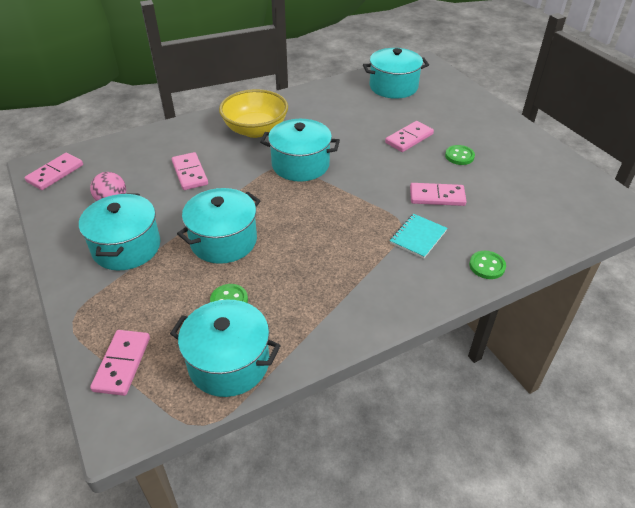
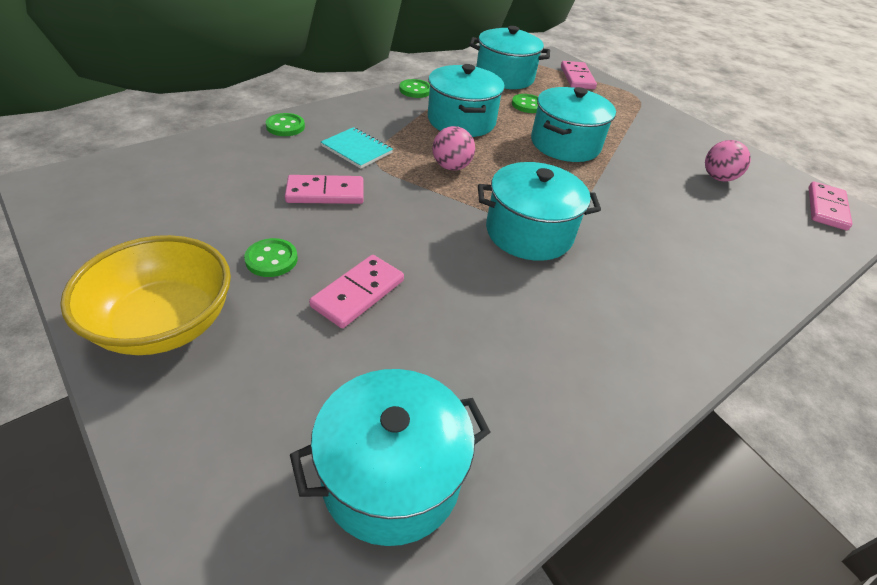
camera: 165 degrees right, 0 degrees up
turquoise pot [79,193,161,270] -> turquoise pot moved to [428,64,505,137]
pink domino [172,152,208,190] -> none
yellow bowl [219,89,288,138] -> yellow bowl moved to [60,235,231,355]
turquoise notebook [390,214,447,258] -> turquoise notebook turned 75 degrees counterclockwise [321,127,393,169]
none -> green button [399,79,430,98]
none -> pink ball [432,126,475,171]

